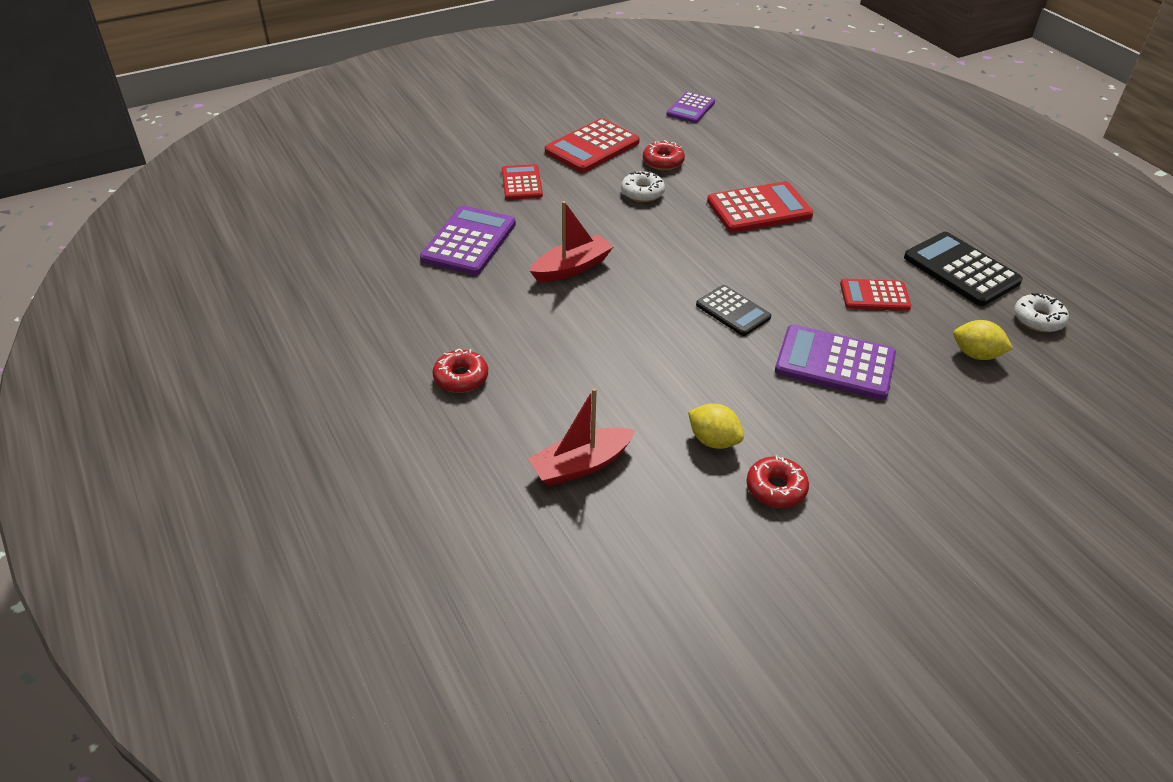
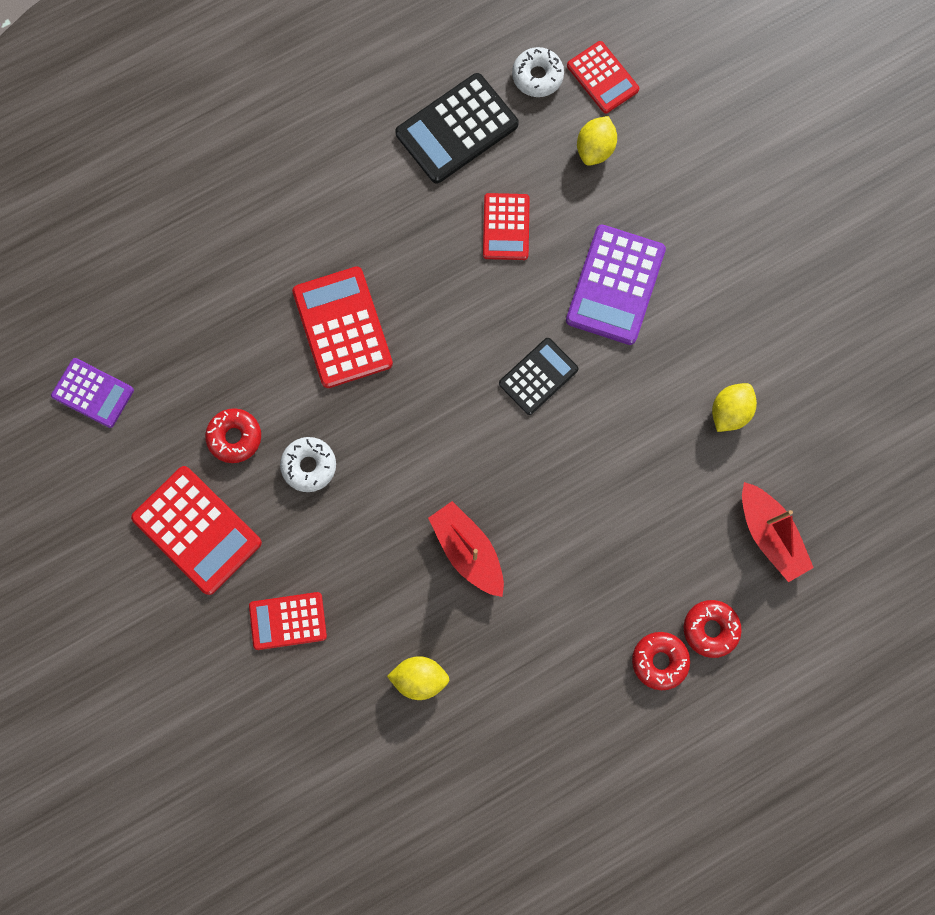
camera: 90 degrees left, 35 degrees up
purple calculator [420,206,516,275] -> yellow lemon [387,656,449,700]
red donut [747,456,809,508] -> red donut moved to [684,600,742,658]
none -> red calculator [567,41,639,114]

